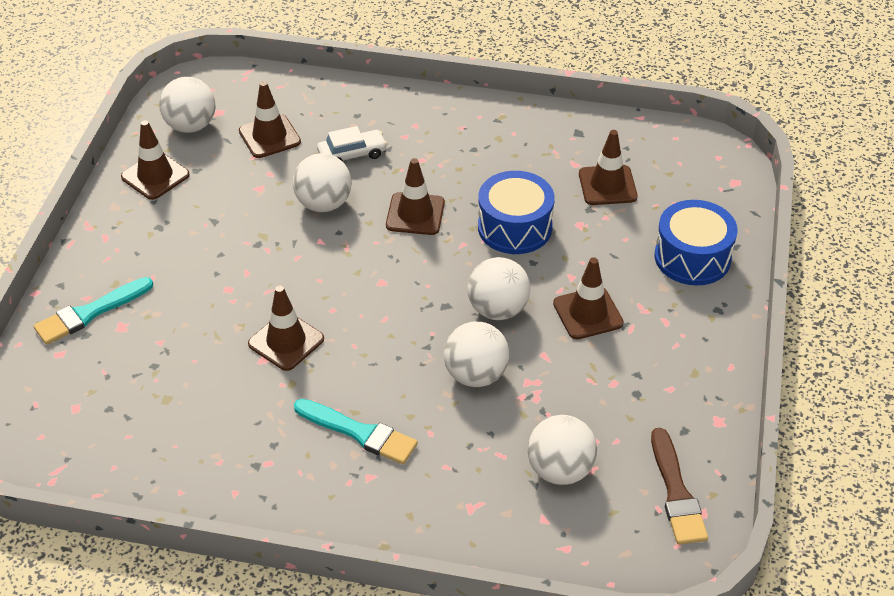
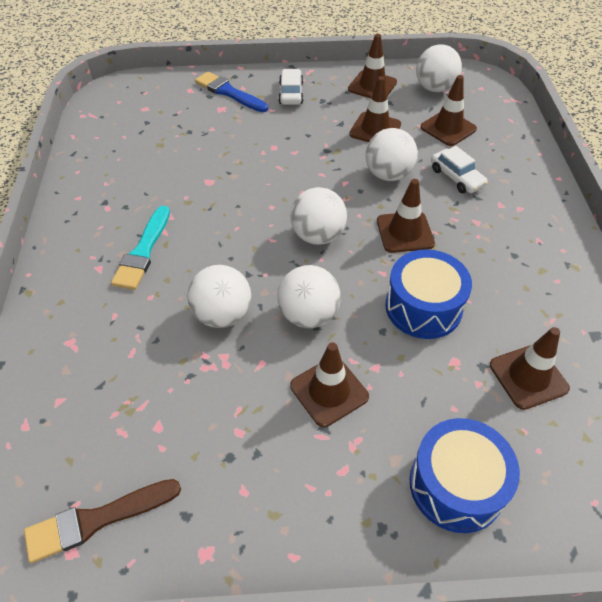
camera: 75 degrees right, 5 degrees up
turquoise brush [33,277,153,345] -> blue brush [195,72,268,112]
brown traffic cone [248,286,324,371] -> brown traffic cone moved to [349,76,401,142]
white ball [527,415,597,485] -> white ball moved to [290,187,347,245]
none -> white car [278,69,303,105]

